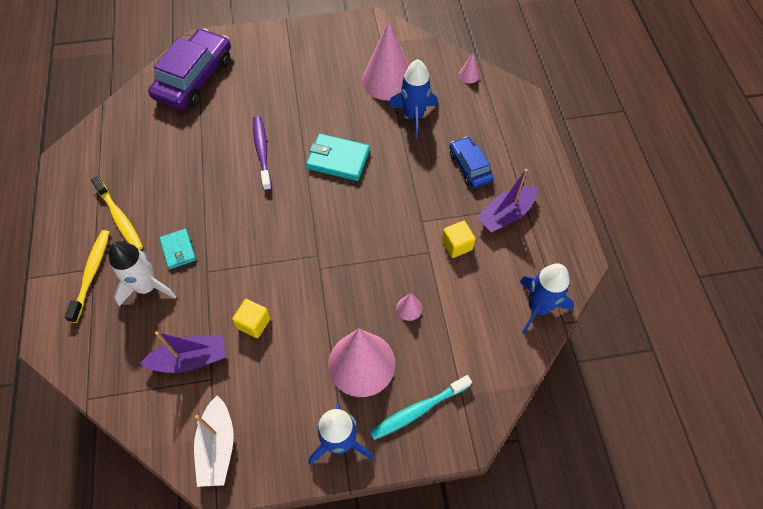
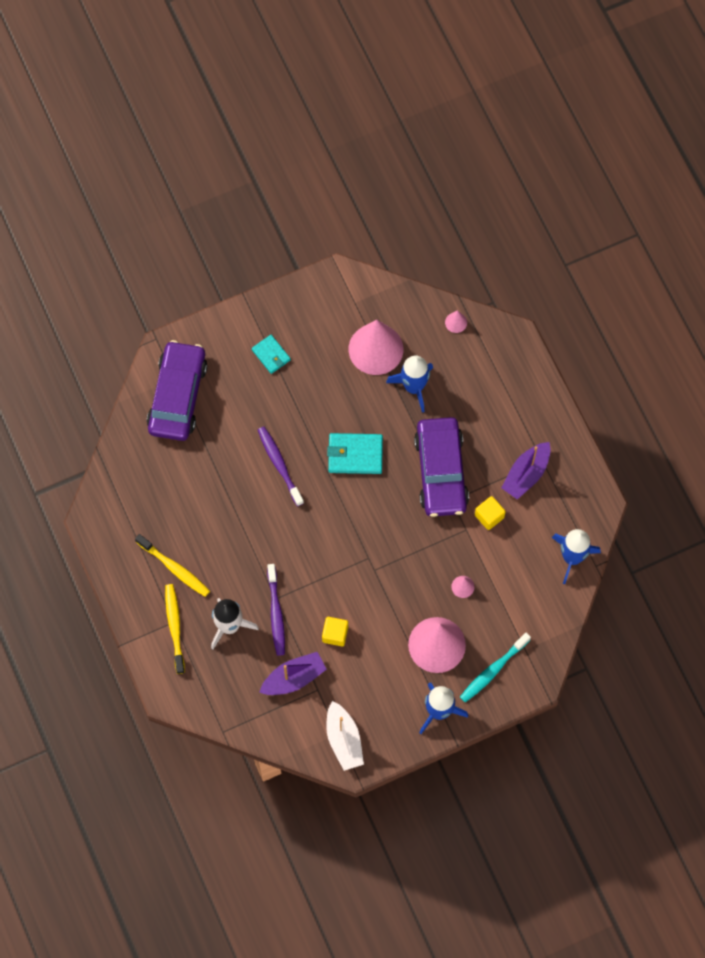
camera: 15 degrees left, 10 degrees up
turquoise wallet [159,229,196,269] -> turquoise wallet moved to [252,335,291,374]
blue car [450,137,493,188] -> none
none -> purple toothbrush [267,564,285,656]
none -> purple car [414,417,469,517]

